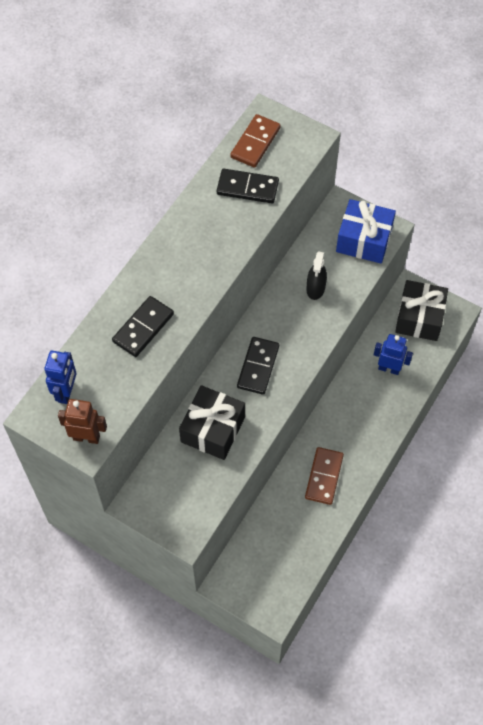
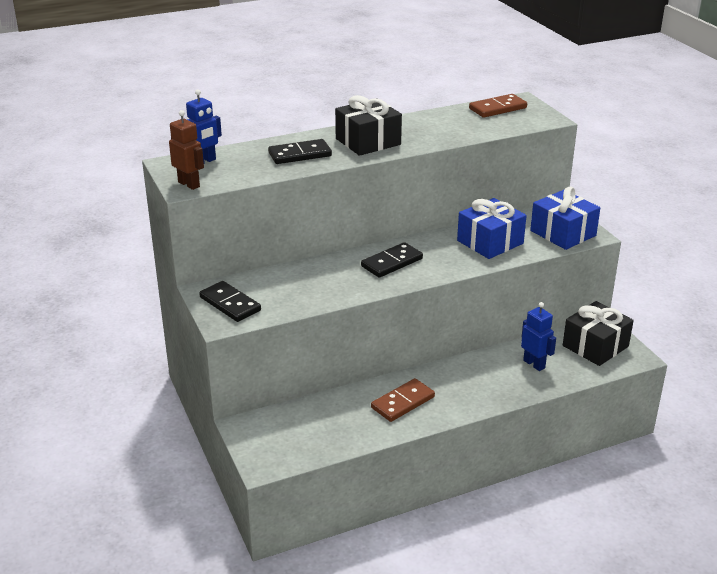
camera: 35 degrees right, 30 degrees down
black gift [179,385,245,460] -> black gift moved to [335,95,402,156]
black domino [217,169,279,203] -> black domino moved to [199,281,261,322]
black spray bottle [307,251,327,300] -> blue gift [457,198,527,259]

